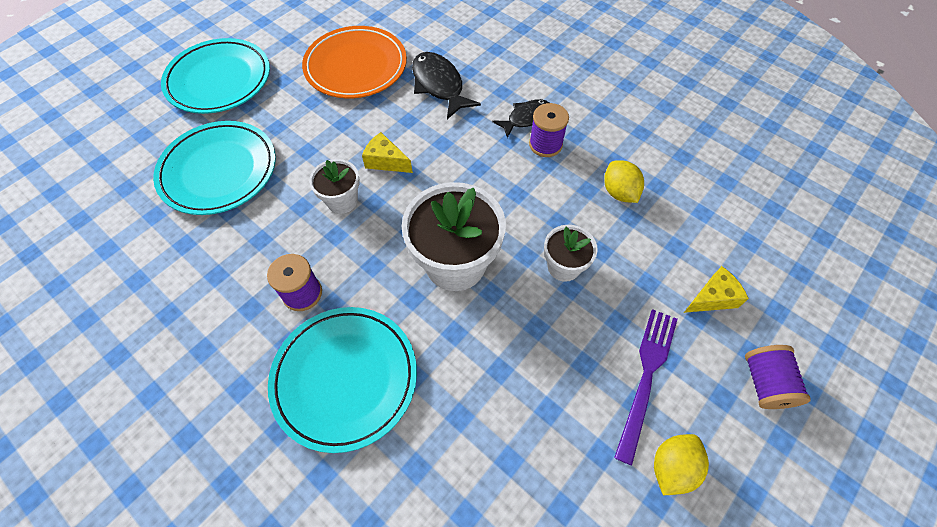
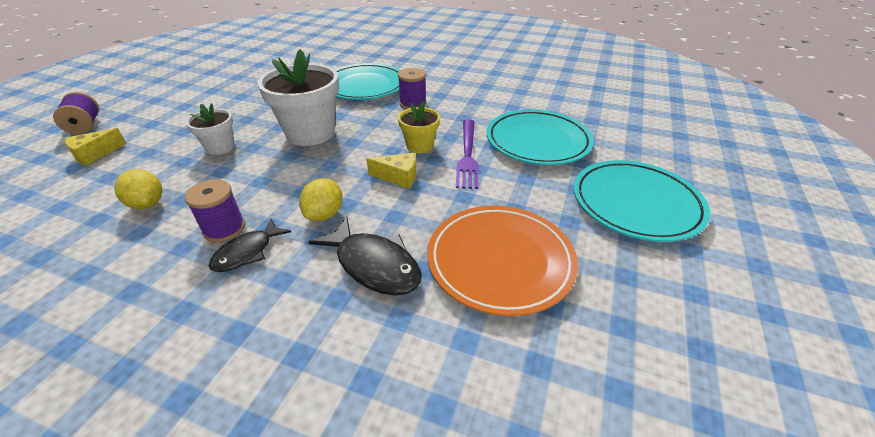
camera: 160 degrees right, 20 degrees down
white flower pot [309,159,360,214] -> yellow flower pot [398,101,440,153]
purple fork [614,309,677,466] -> purple fork moved to [456,119,478,189]
yellow lemon [654,434,709,495] -> yellow lemon moved to [299,178,343,221]

